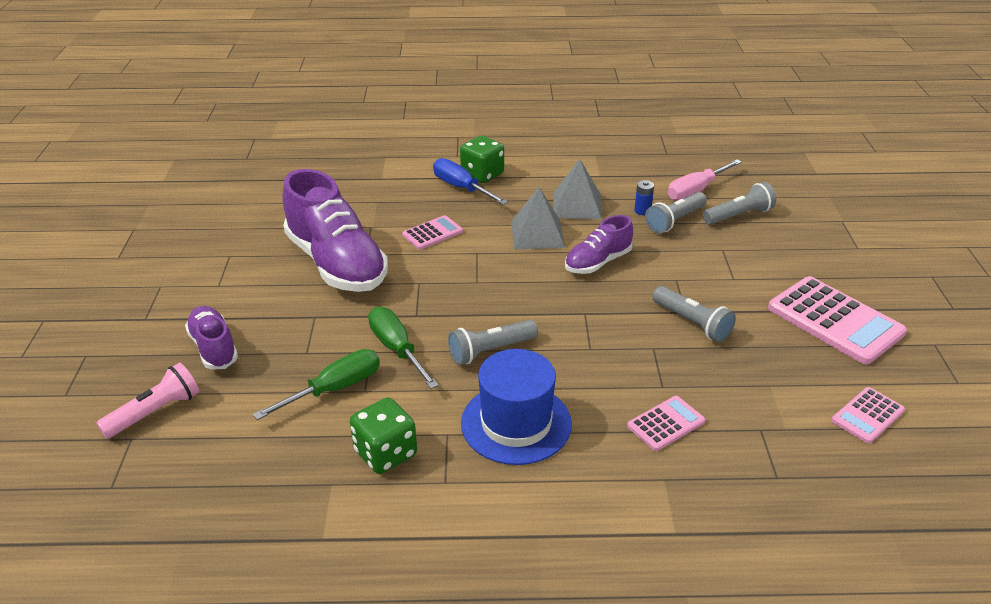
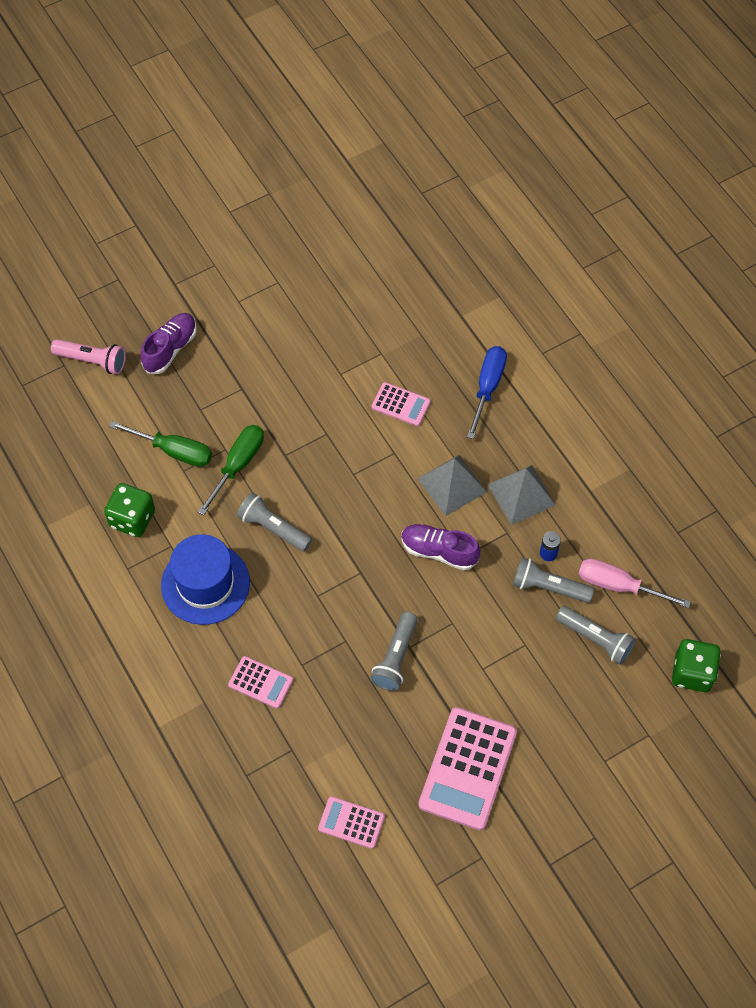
camera: 60 degrees right, 25 degrees up
purple shoe [282,169,388,292] -> none
green dice [460,136,504,183] -> green dice moved to [672,639,721,692]

